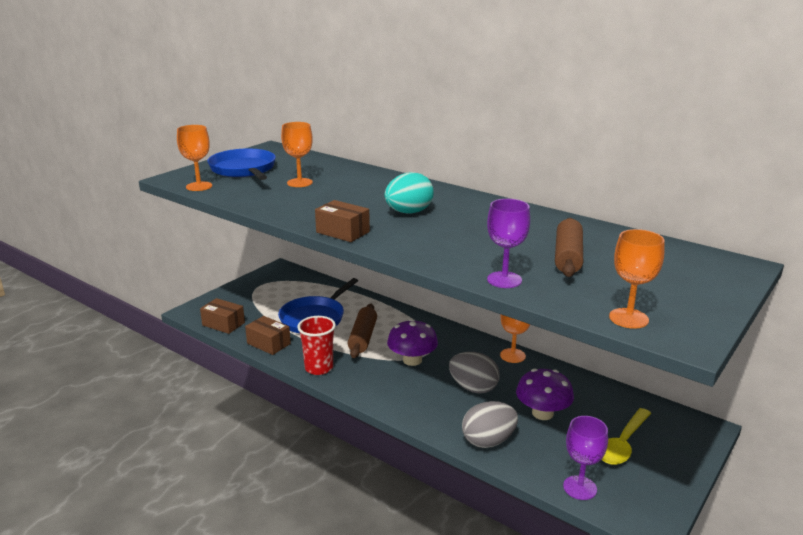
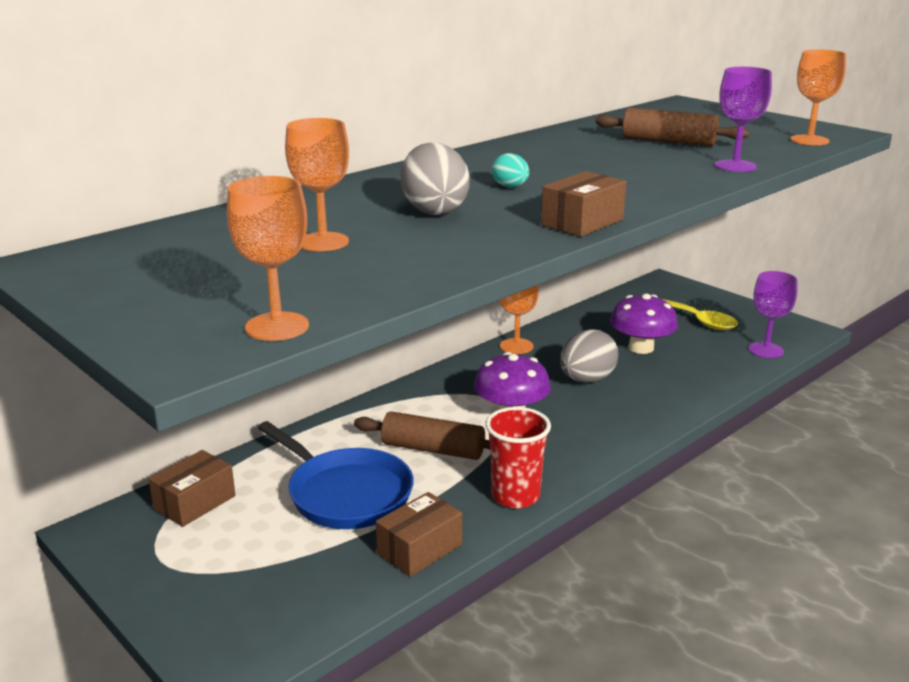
camera: 80 degrees left, 0 degrees up
brown box [200,298,245,334] -> brown box moved to [148,450,235,527]
blue pan [207,149,276,180] -> none
turquoise egg [385,172,434,214] -> turquoise egg [492,153,529,187], size x0.53
grey egg [462,401,518,448] -> grey egg moved to [401,142,470,215]

